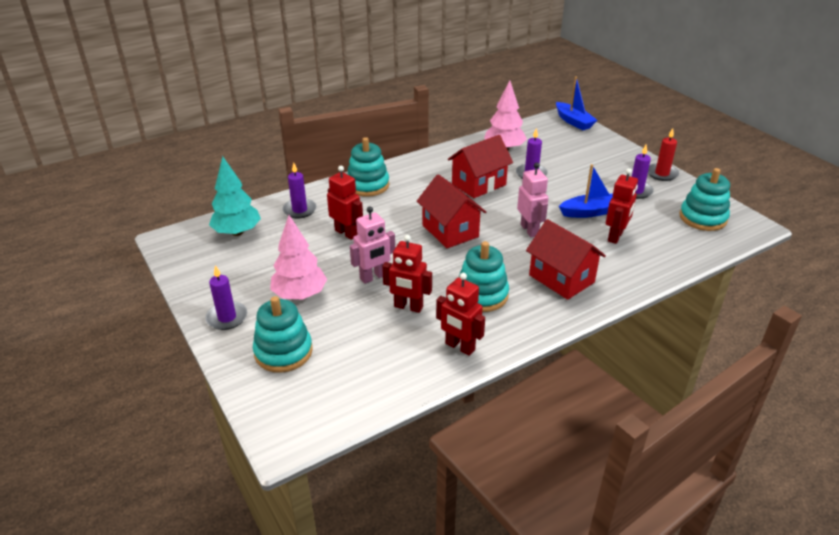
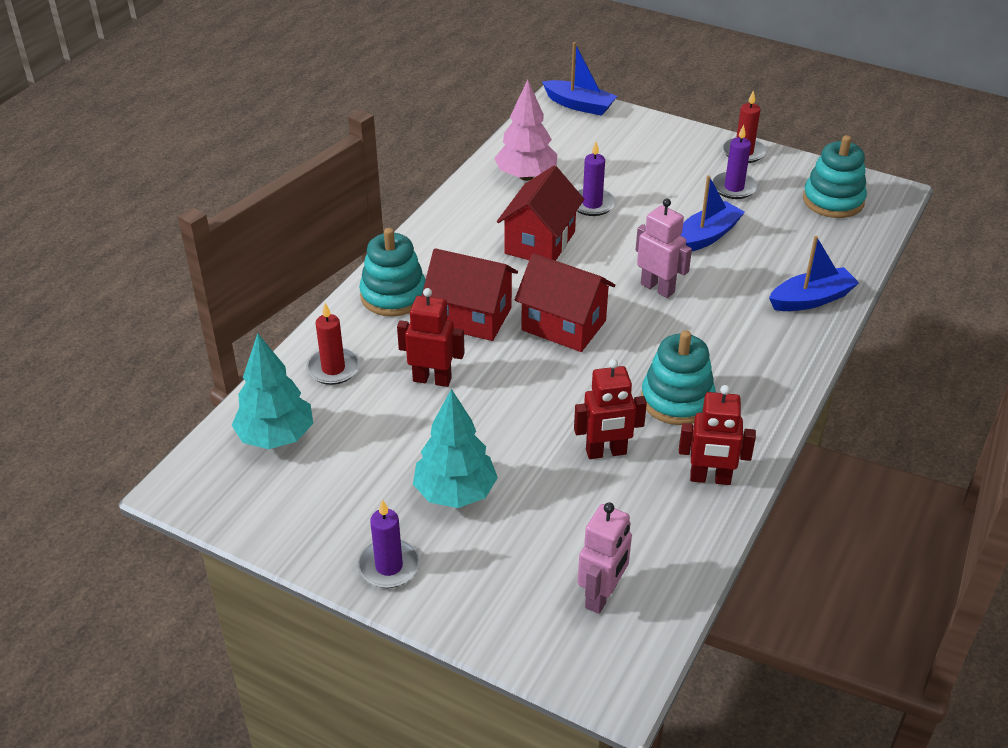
camera: 30 degrees left, 5 degrees up
turquoise stacking toy [253,296,313,373] -> none
pink tree [270,215,327,300] -> turquoise tree [413,389,498,508]
purple candle [282,162,316,219] -> red candle [306,303,360,385]
pink robot [350,206,395,284] -> pink robot moved to [578,502,632,614]
red house [526,219,606,300] -> red house moved to [422,248,518,341]
red robot [606,168,638,244] -> none
none -> blue boat [769,236,859,311]

